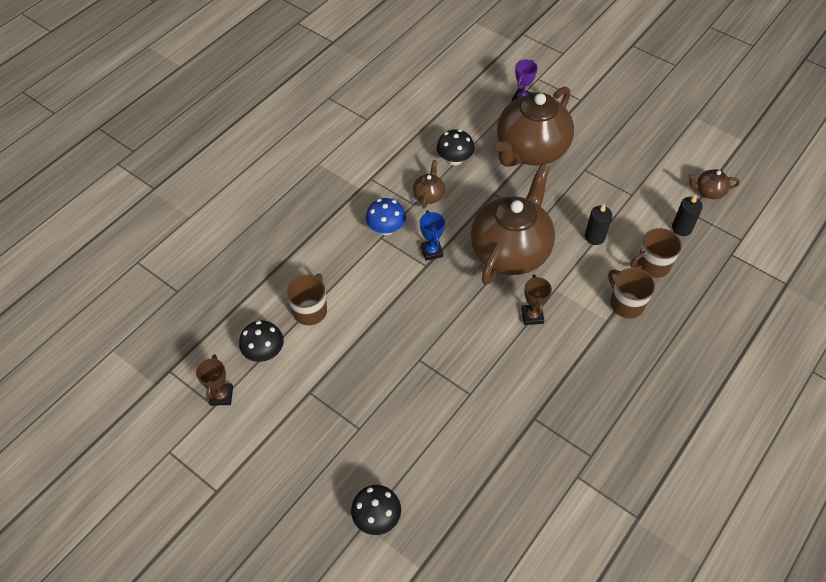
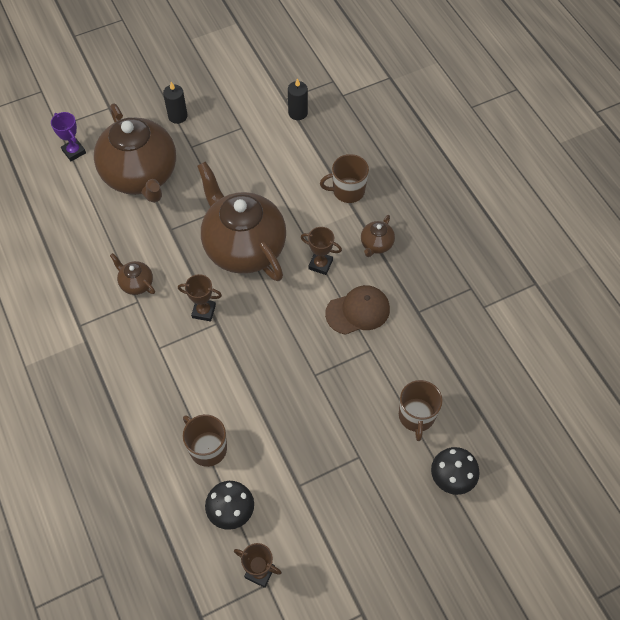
camera: 65 degrees left, 5 degrees up
blue mushroom [366,198,406,235] -> none
blue trophy [420,211,445,261] -> brown trophy [178,274,222,322]
black mushroom [437,129,475,165] -> none
black candle [585,204,612,245] -> black candle moved to [163,82,188,124]
brown mug [631,228,682,278] -> brown mug moved to [399,380,443,441]
brown teapot [688,169,740,199] -> brown teapot moved to [361,215,395,257]
none -> brown cap [325,285,390,335]

